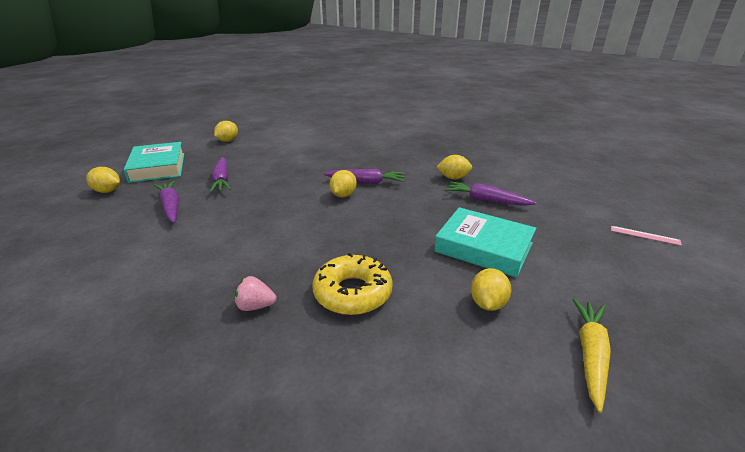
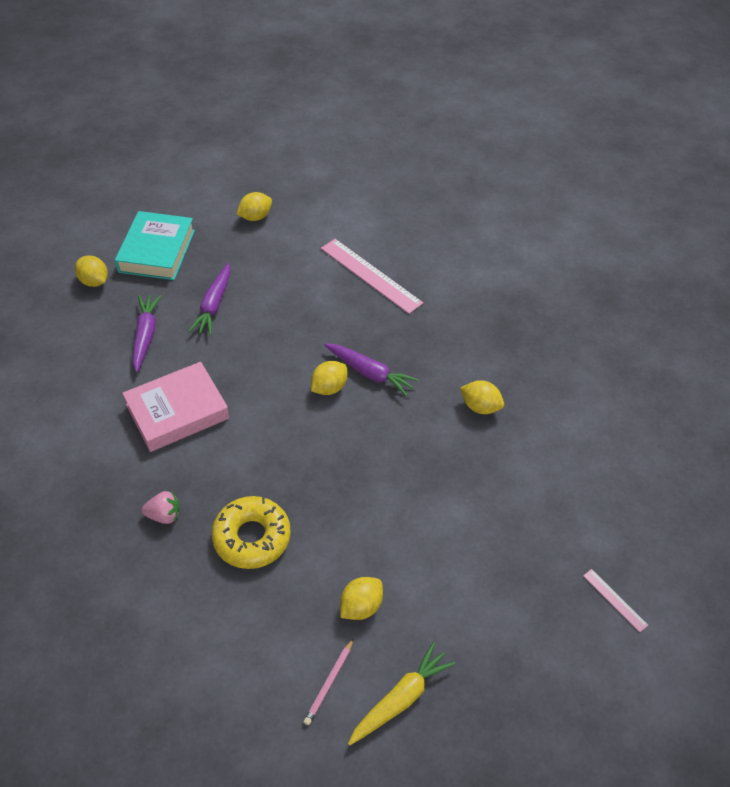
camera: 25 degrees right, 20 degrees up
pink strawberry [234,276,277,311] -> pink strawberry turned 150 degrees clockwise [141,491,180,524]
turquoise book [434,207,536,278] -> none
purple carrot [445,181,536,206] -> none
none -> pink book [122,362,229,452]
none -> pink pencil [304,638,354,725]
none -> pink ruler [321,239,423,314]

